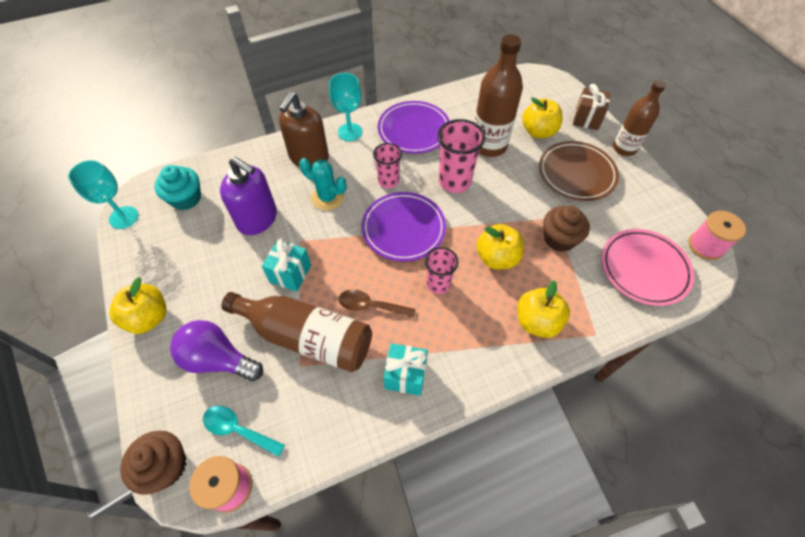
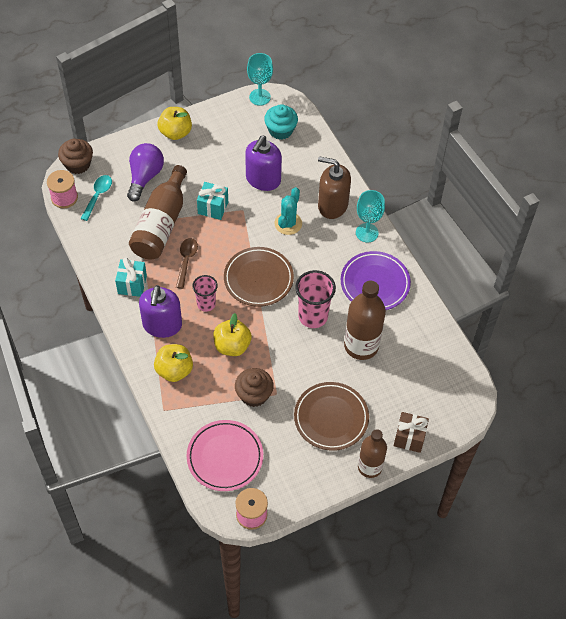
camera: 85 degrees right, 0 degrees up
purple plate [362,192,446,261] -> brown plate [224,247,294,307]
pink cup [373,143,402,188] -> none
yellow apple [522,97,563,138] -> none
none -> purple soap dispenser [139,285,182,338]

